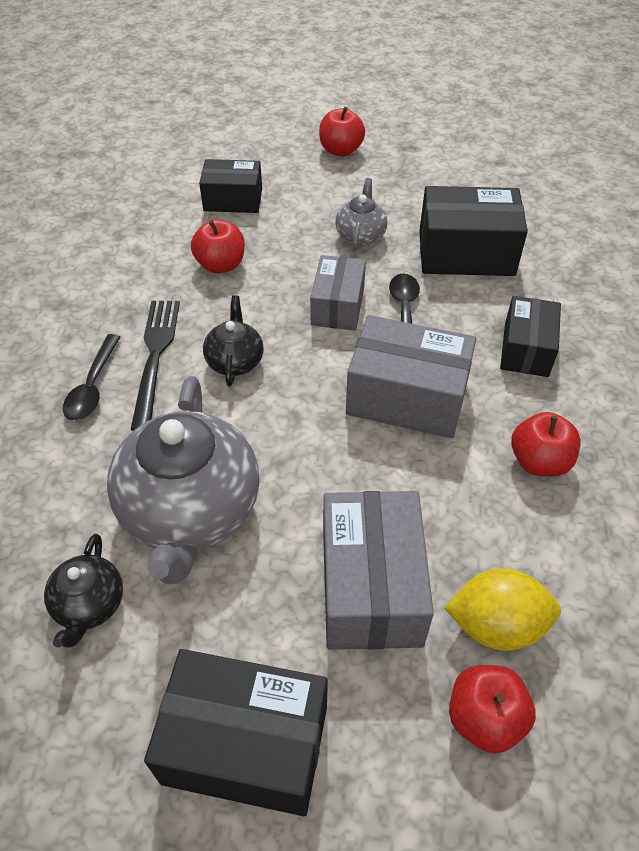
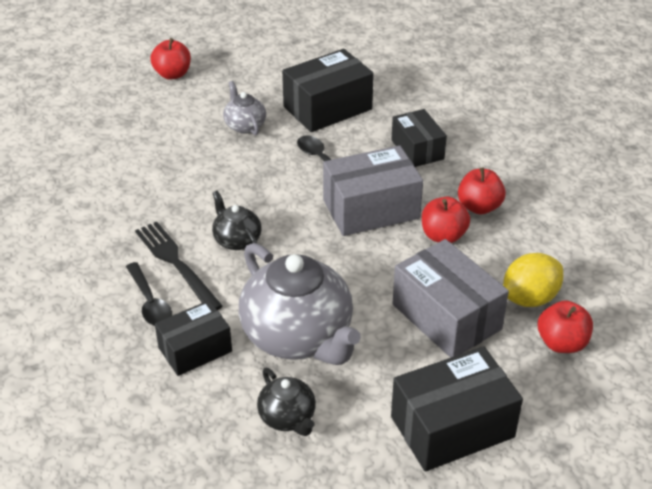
camera: 35 degrees left, 10 degrees down
red apple [191,220,245,273] -> red apple moved to [422,197,470,243]
black box [199,159,262,213] -> black box moved to [155,300,232,376]
grey box [310,255,366,331] -> none

